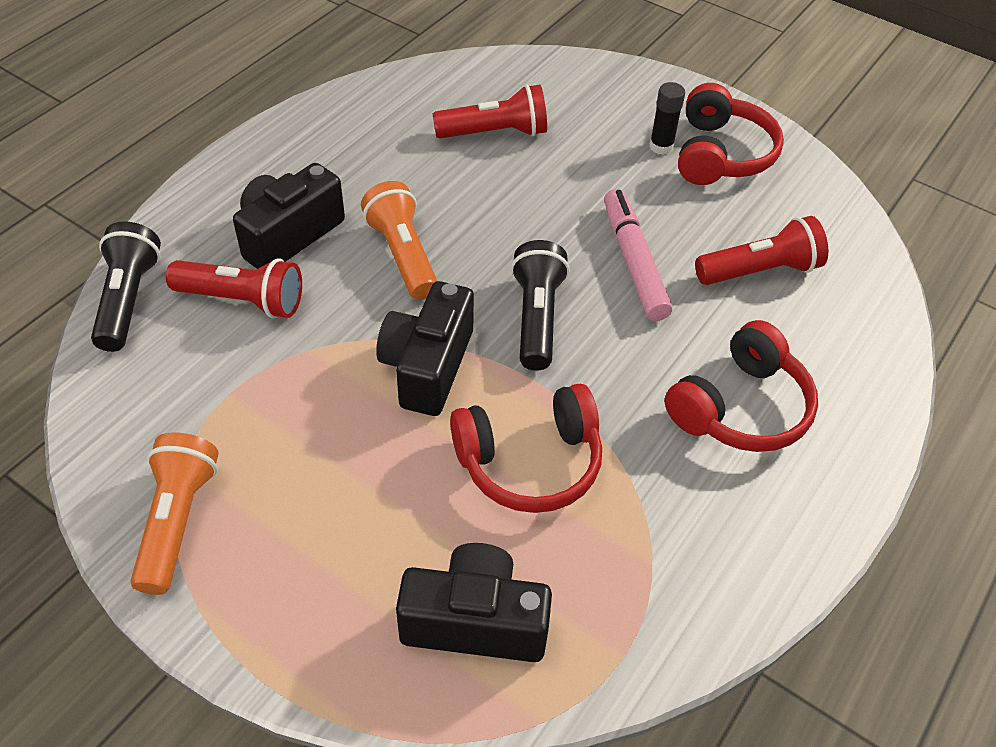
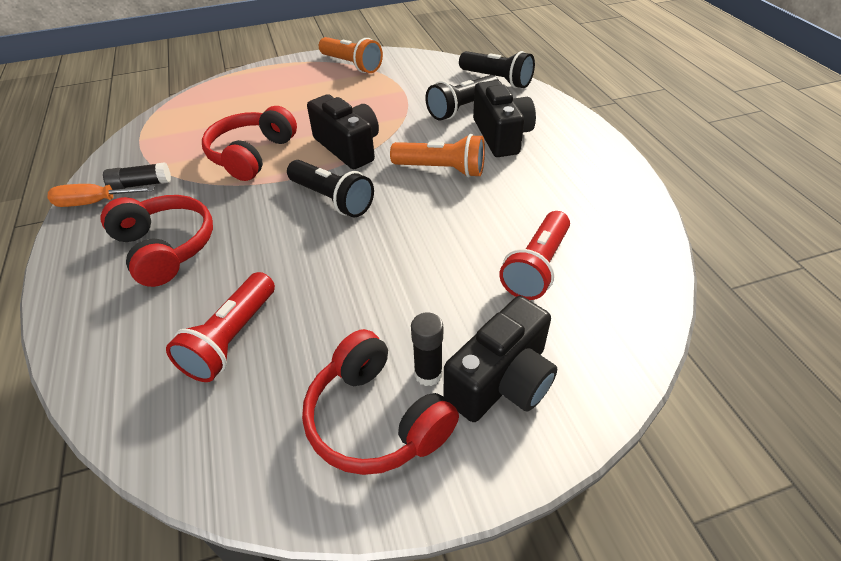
camera: 130 degrees right, 5 degrees down
red flashlight [166,258,302,318] -> black flashlight [425,75,499,121]
black camera [396,543,552,662] -> black camera moved to [444,296,557,422]
pink marker [604,189,672,321] -> none
red headphones [665,320,818,452] -> red headphones turned 150 degrees clockwise [101,195,213,287]
none -> orange screwdriver [48,184,155,207]
none -> black glue stick [103,162,171,190]

